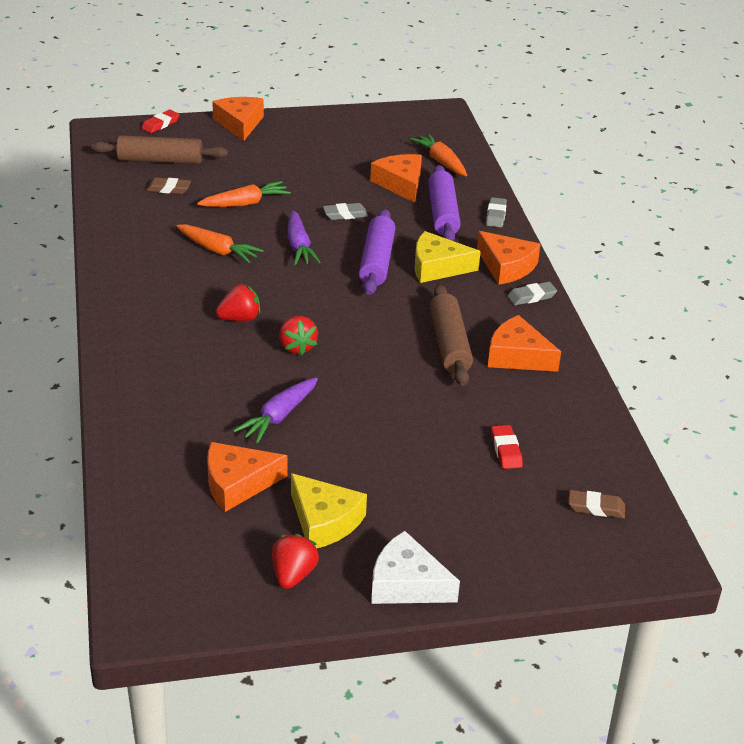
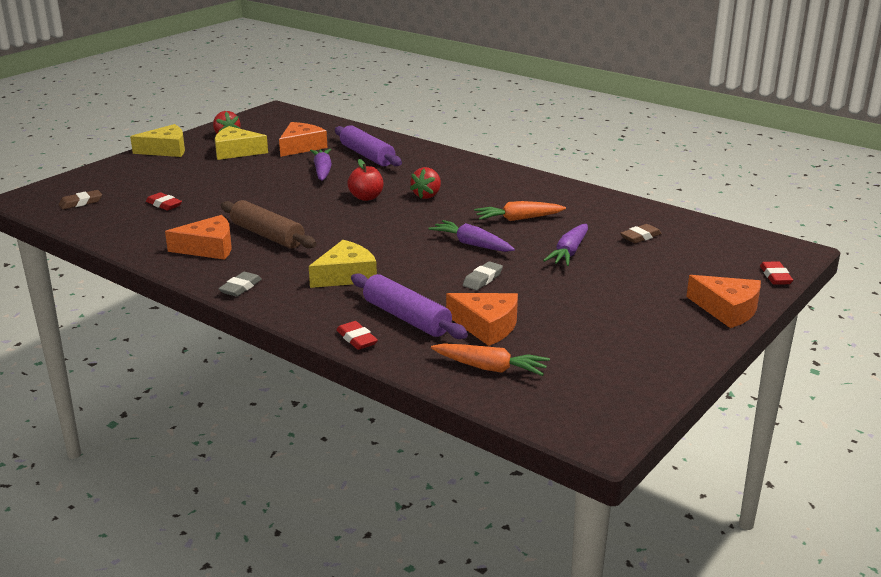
camera: 140 degrees right, 10 degrees down
brown rolling pin [91,135,228,164] -> none
orange carrot [197,181,291,207] -> purple carrot [543,224,588,266]
red strawberry [279,316,318,355] -> red apple [347,159,383,201]
purple rolling pin [359,209,396,295] -> purple rolling pin moved to [335,125,402,166]
white cheese [371,531,460,604] -> yellow cheese [130,124,185,157]
orange cheese [477,231,541,285] -> none
grey eraser [486,197,507,227] -> red eraser [336,321,378,350]

